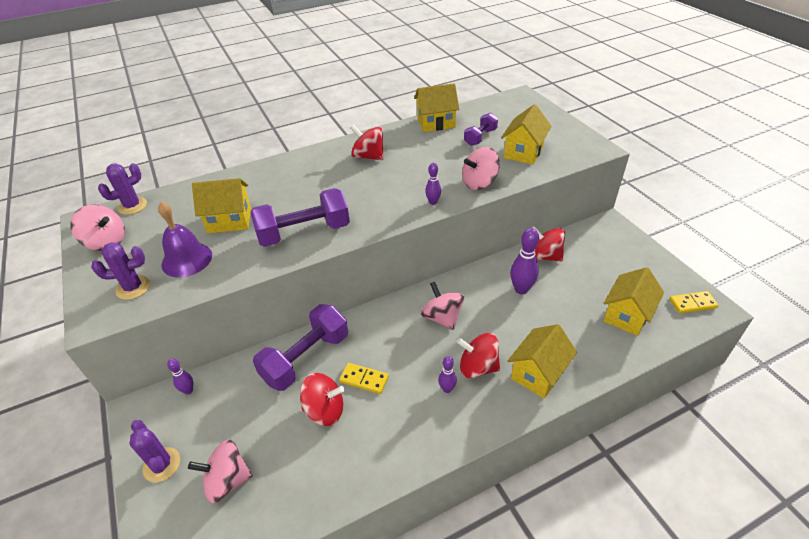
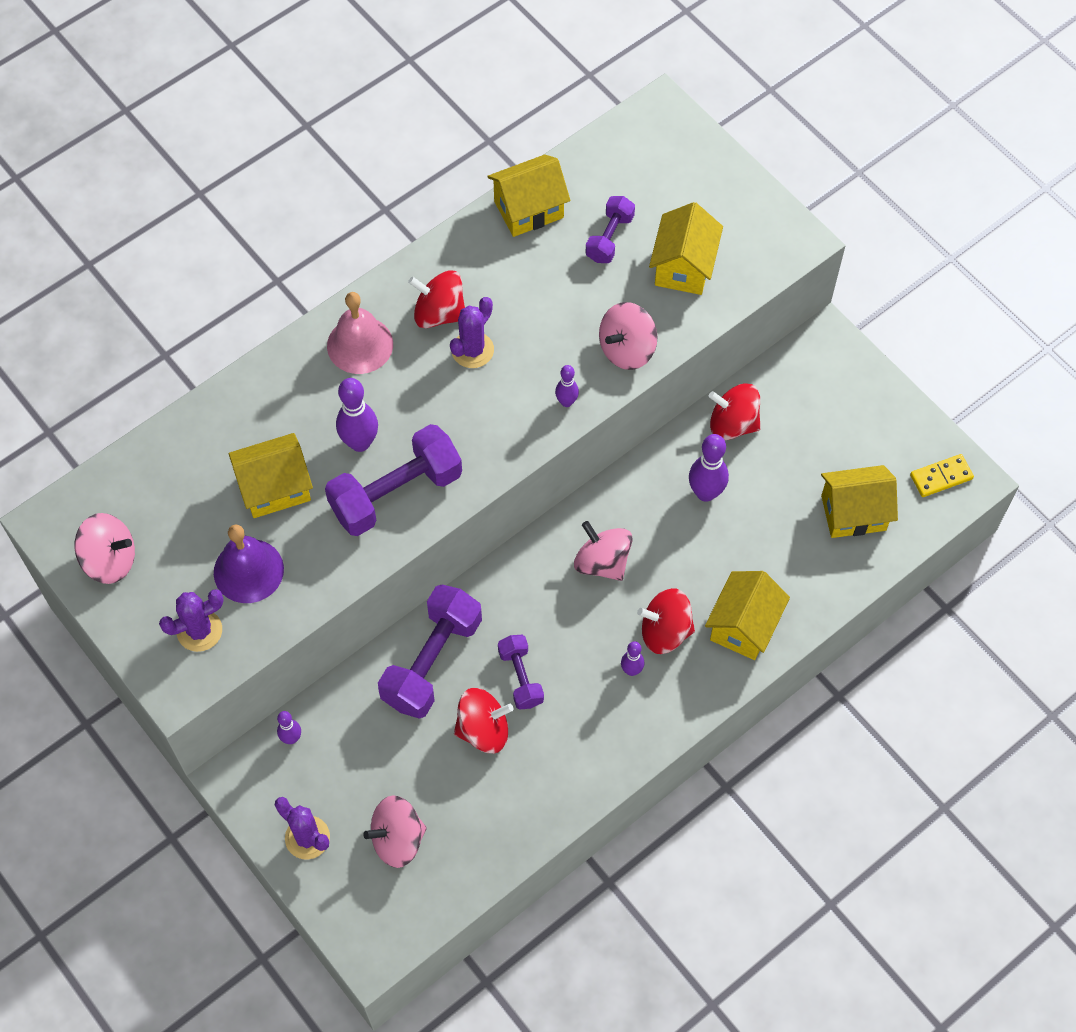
camera: 15 degrees left, 20 degrees up
purple cactus [98,163,147,215] -> purple cactus moved to [450,297,494,368]
yellow domino [339,363,389,394] -> purple dumbbell [498,635,544,710]
yellow house [603,267,664,336] -> yellow house turned 60 degrees clockwise [821,465,898,538]
none -> pink bell [327,292,393,374]
none -> purple bowling pin [336,378,378,452]

